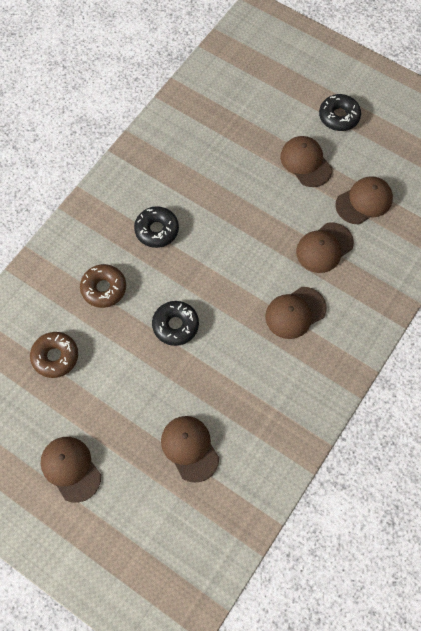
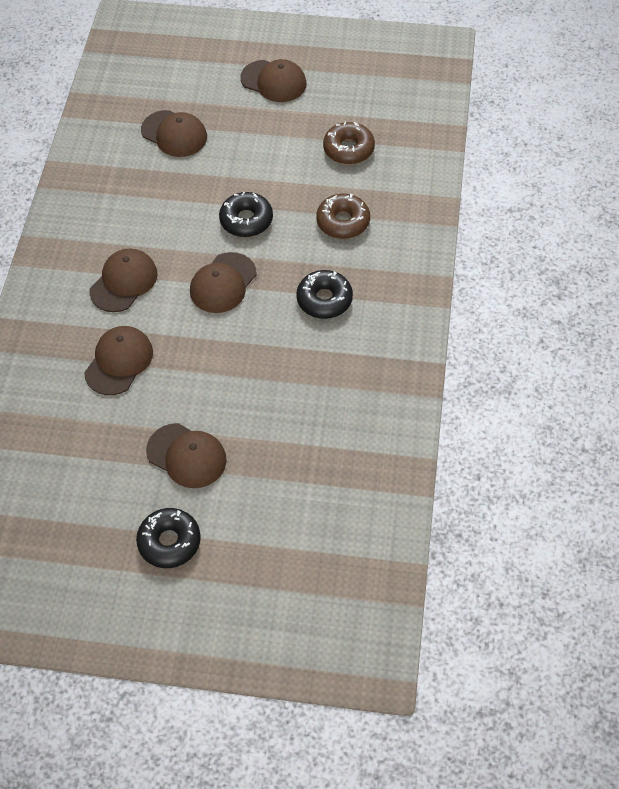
camera: 155 degrees right, 10 degrees down
brown cap [335,176,393,224] -> brown cap moved to [190,252,257,313]

